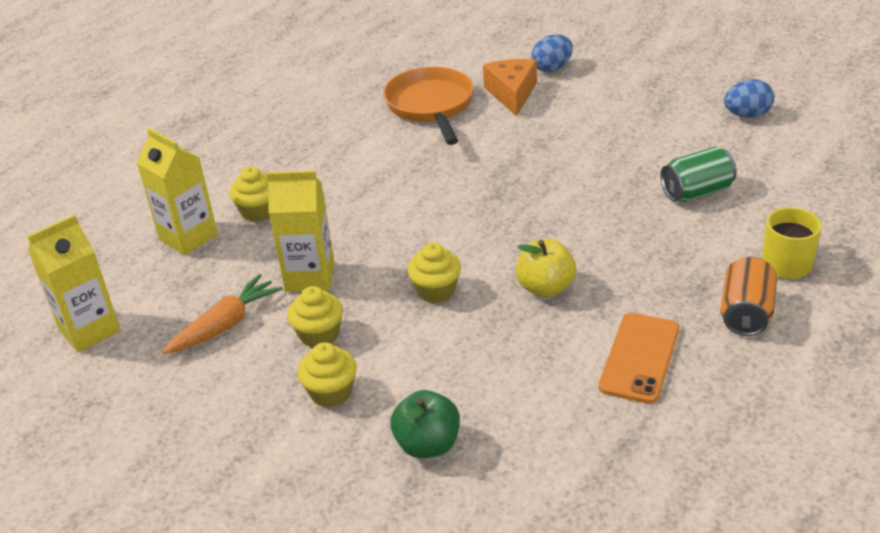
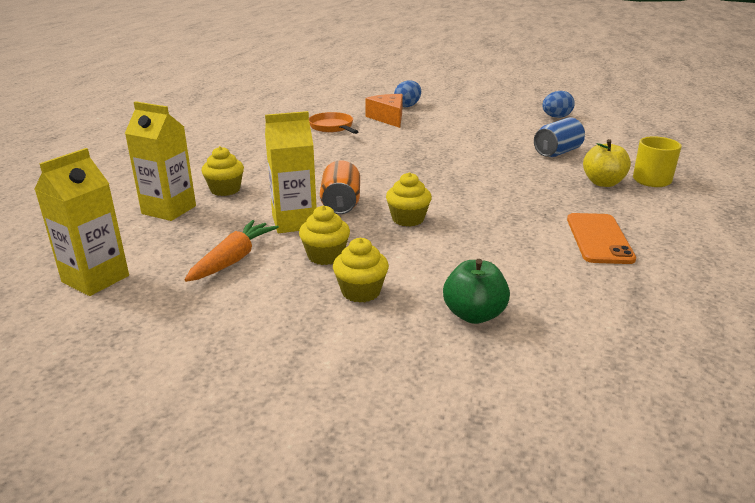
camera: 20 degrees left, 10 degrees down
orange pan [383,67,473,145] -> orange pan [309,112,358,134], size x0.65
yellow apple [516,239,576,297] -> yellow apple moved to [583,139,631,187]
green can [660,146,737,202] -> blue can [534,117,585,157]
orange can [720,256,777,336] -> orange can moved to [320,160,360,214]

